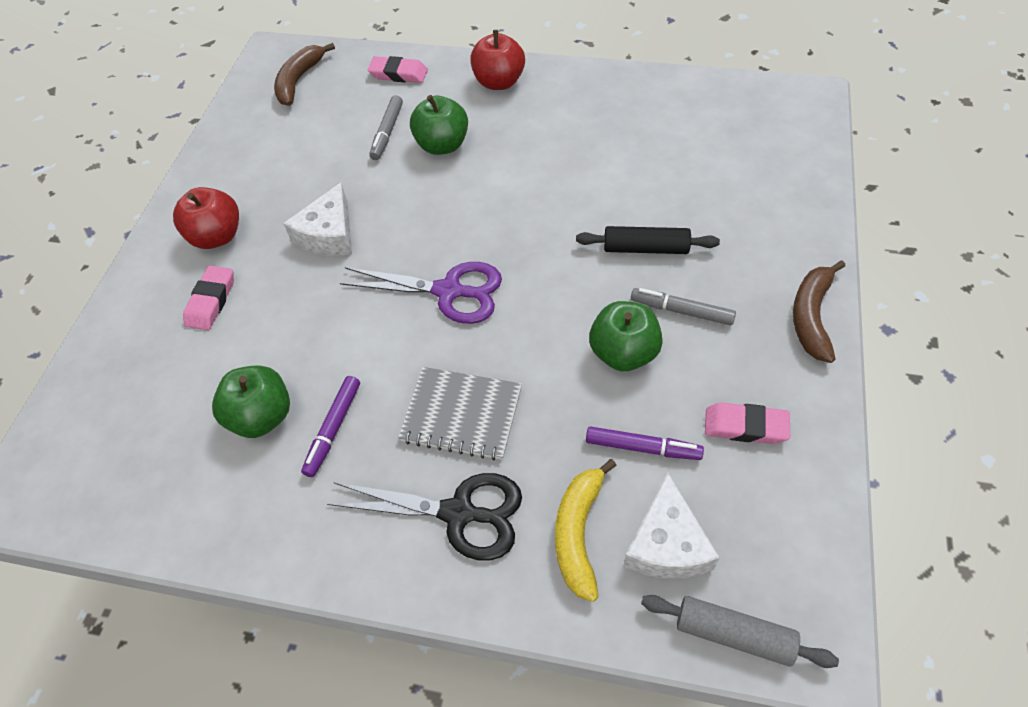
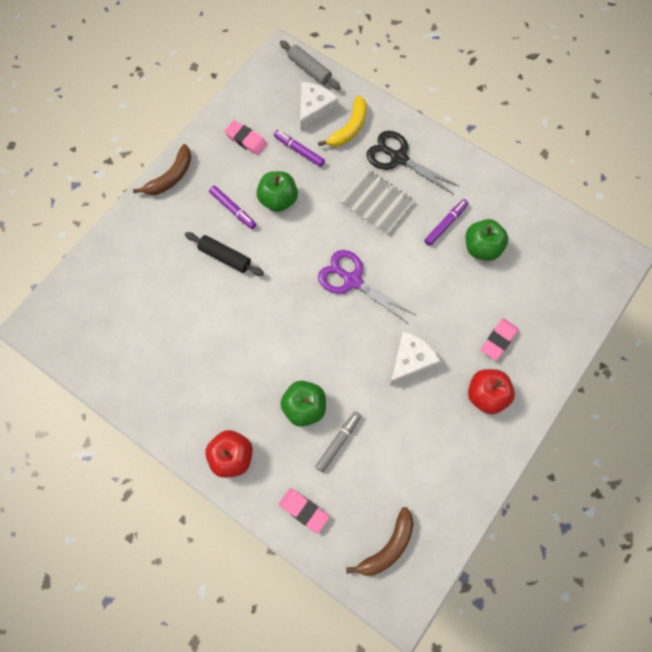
camera: 160 degrees left, 15 degrees up
grey marker [631,288,736,325] -> purple marker [209,186,256,229]

